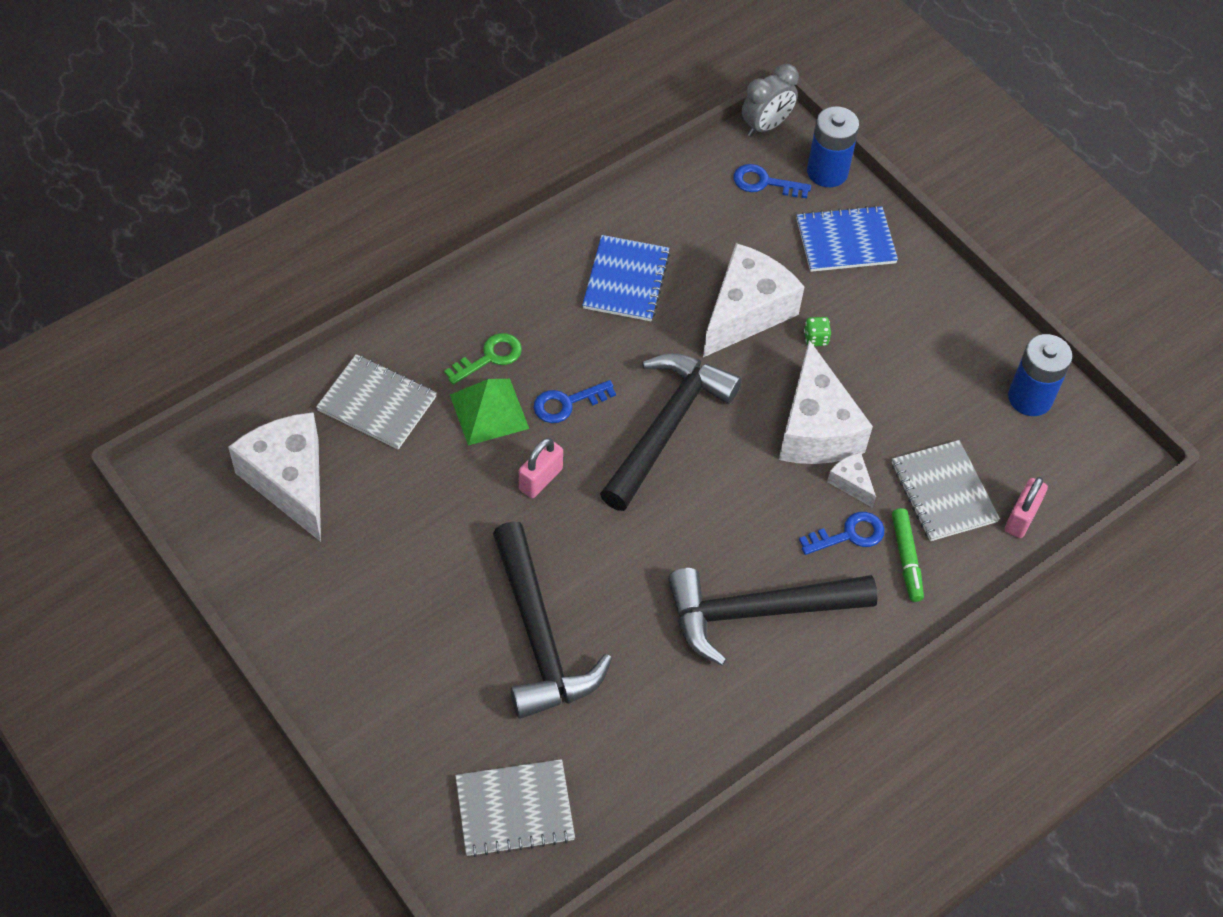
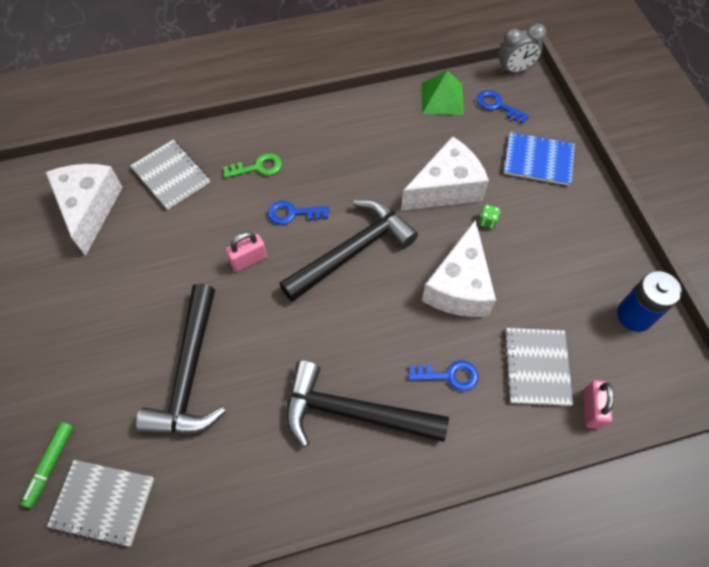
camera: 25 degrees right, 5 degrees up
green pyramid [450,379,529,446] -> green pyramid moved to [422,71,464,115]
blue notebook [582,235,670,321] -> none
blue battery [807,106,859,187] -> none
white cheese [827,452,876,508] -> none
green marker [892,508,924,602] -> green marker moved to [20,422,73,508]
pink padlock [1005,477,1048,538] -> pink padlock turned 45 degrees counterclockwise [583,380,614,429]

